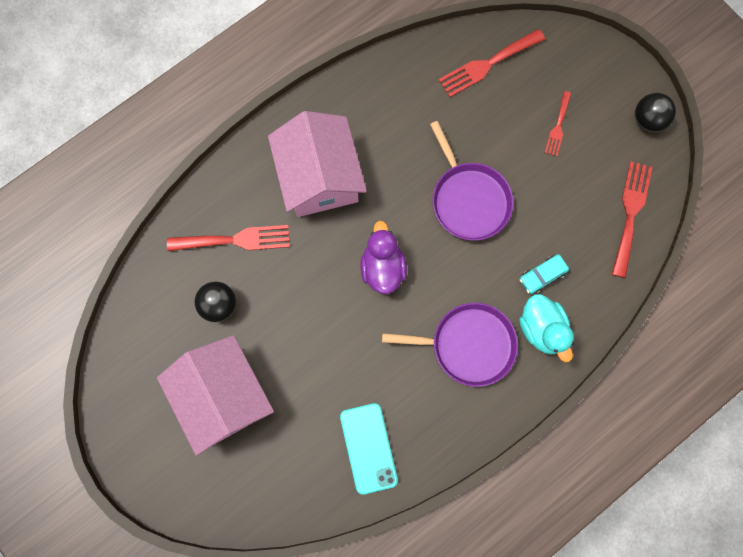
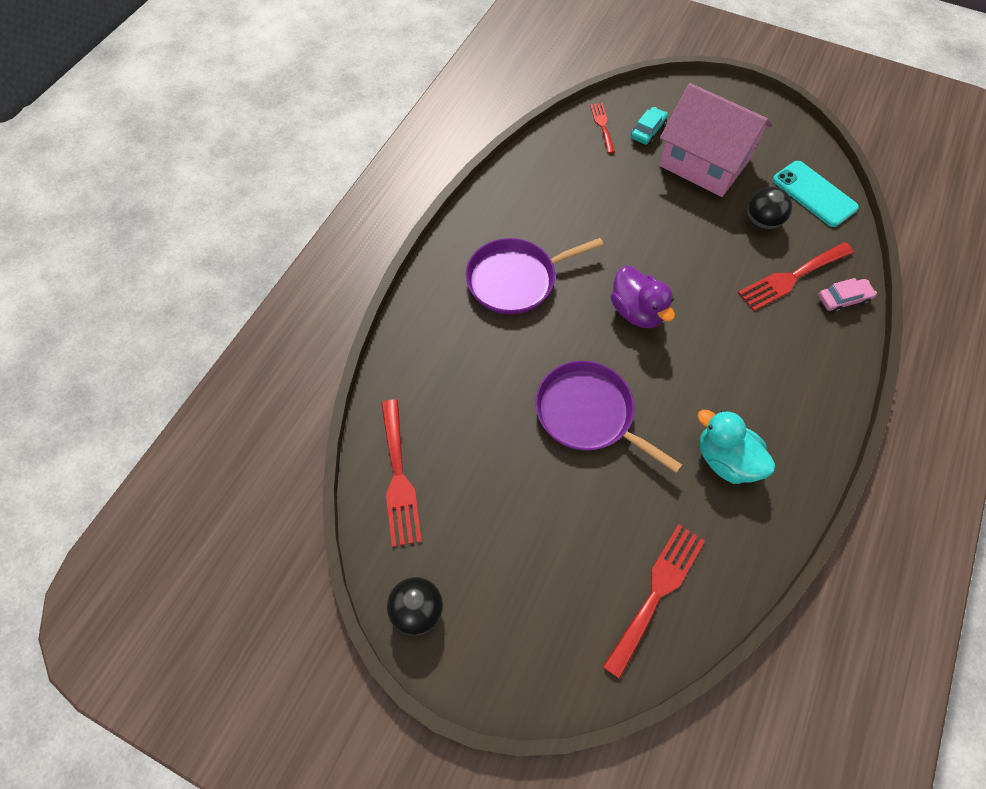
camera: 155 degrees right, 15 degrees down
pink house [268,111,367,217] -> none
turquoise phone [340,403,398,495] -> turquoise phone moved to [773,161,859,227]
turquoise duck [519,294,574,362] -> turquoise duck moved to [697,410,775,484]
turquoise car [520,254,569,294] -> turquoise car moved to [631,107,668,145]
red fork [545,91,571,156] -> red fork moved to [590,103,615,154]
none -> pink car [818,278,877,313]

